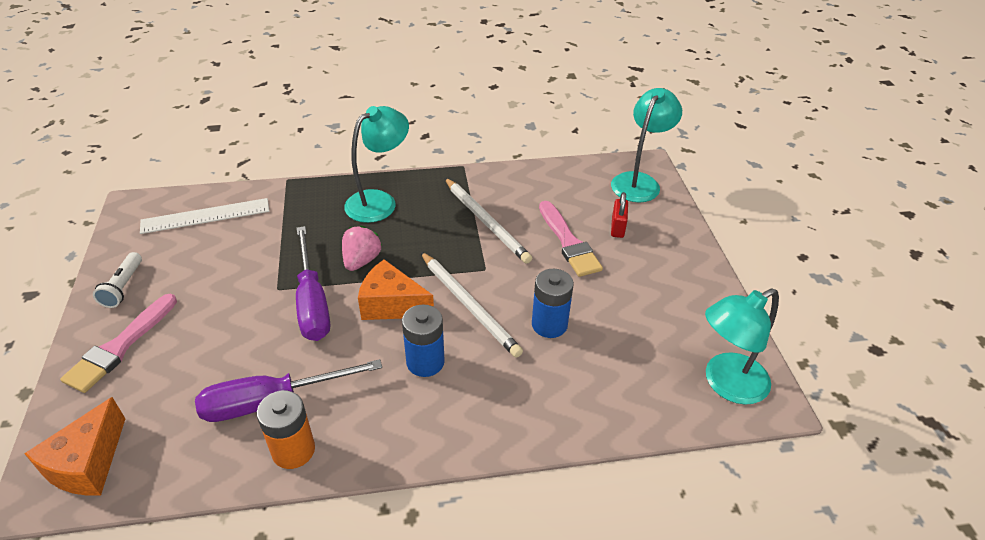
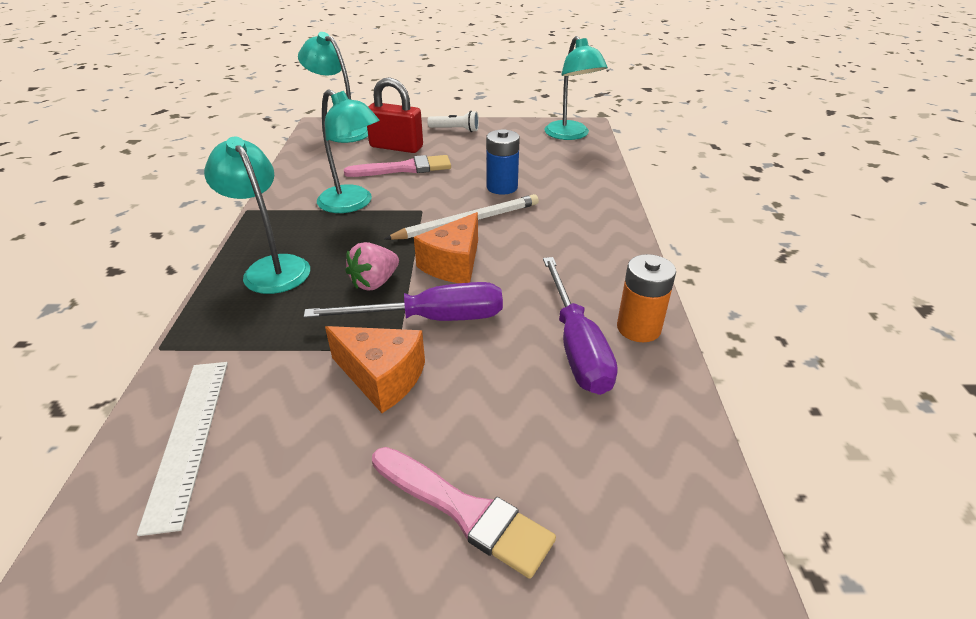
camera: 80 degrees left, 5 degrees down
orange cheese [24,397,125,496] -> orange cheese moved to [325,326,425,413]
white flashlight [93,252,142,308] -> white flashlight moved to [427,111,479,132]
pink strawberry [342,226,382,271] -> pink strawberry turned 75 degrees counterclockwise [345,242,399,290]
blue battery [402,304,445,377] -> none
white pencil [445,178,532,264] -> turquoise lamp [317,89,380,213]
red padlock [611,192,628,238] -> red padlock [367,77,423,153], size x1.80

